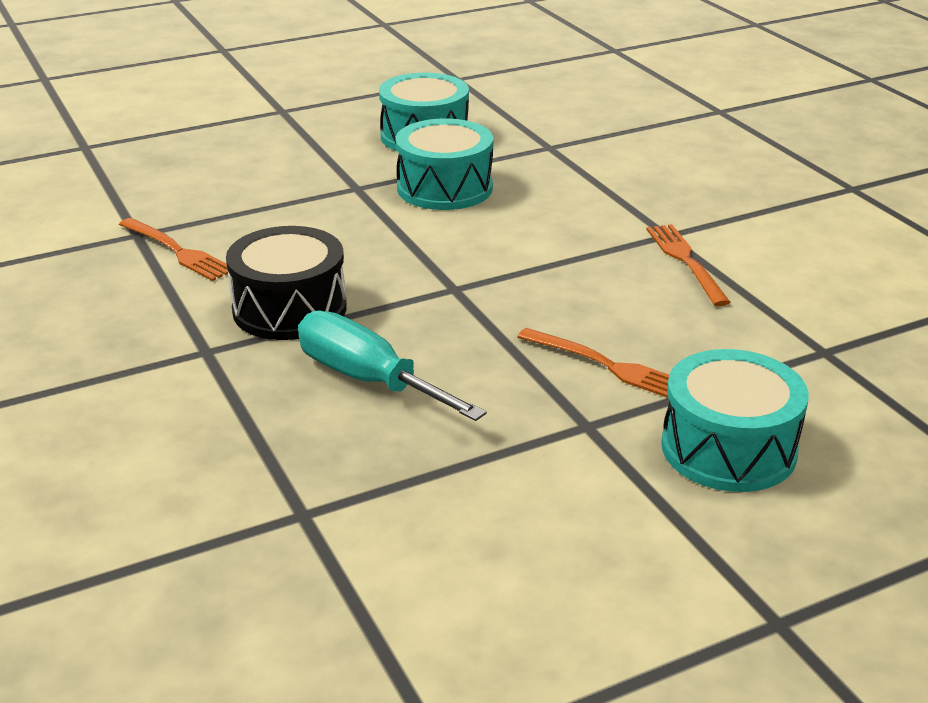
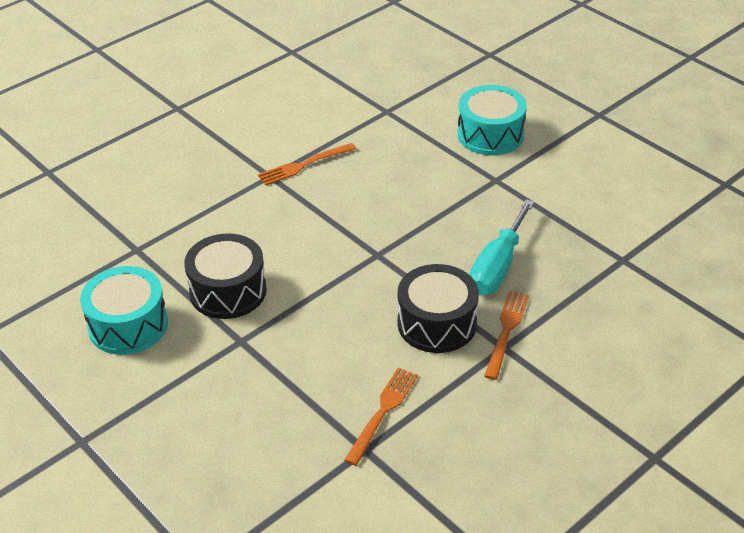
camera: 105 degrees left, 10 degrees up
turquoise drum [396,118,494,210] -> black drum [184,234,267,319]
orange fork [517,328,669,398] -> orange fork moved to [484,291,529,380]

